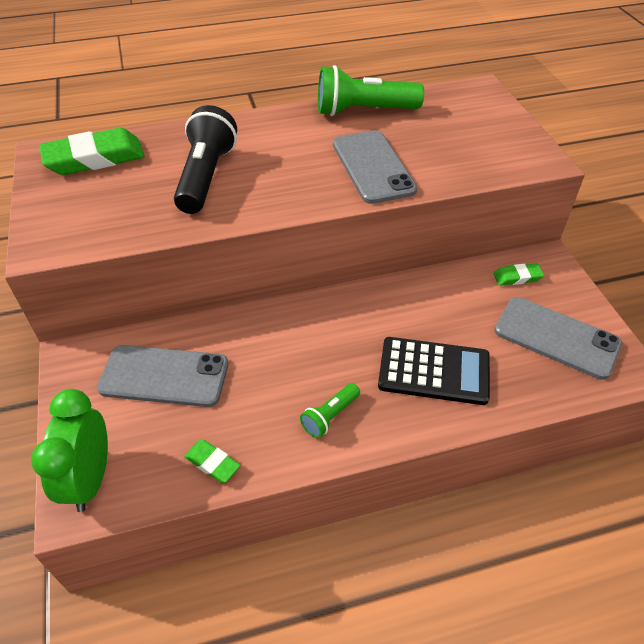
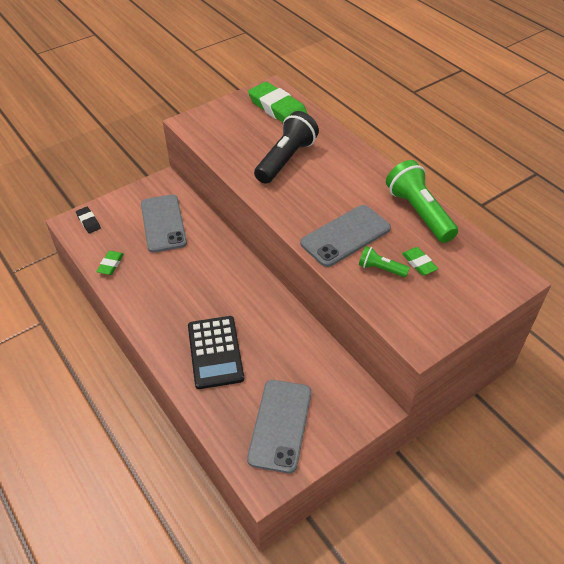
camera: 70 degrees right, 0 degrees up
green clock [31,389,108,512] -> black eraser [76,207,101,233]
black flashlight [174,105,237,214] -> black flashlight turned 45 degrees counterclockwise [254,111,319,184]
green flashlight [300,383,360,438] -> green flashlight moved to [359,246,410,277]
green eraser [493,263,544,286] -> green eraser moved to [402,247,438,275]

